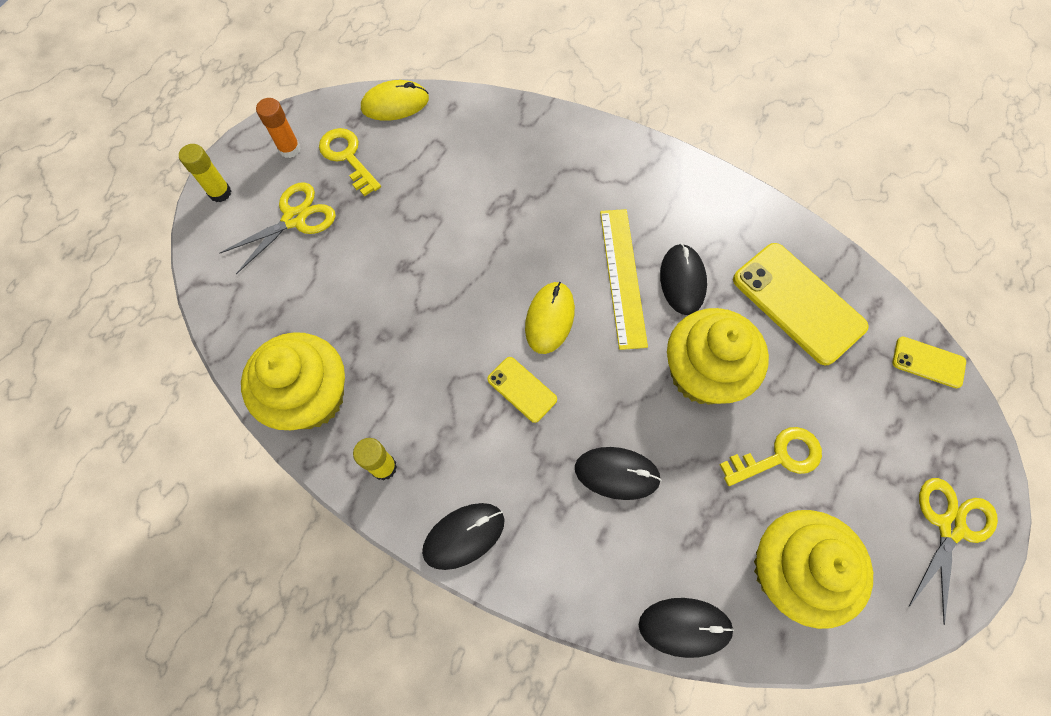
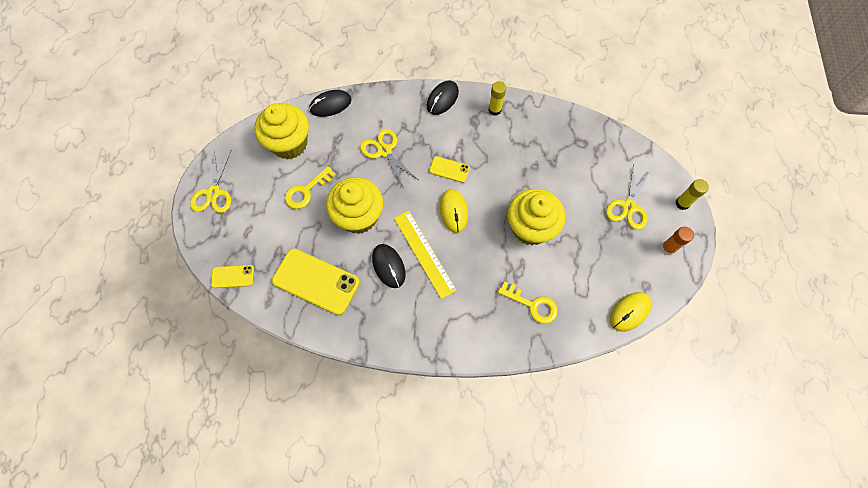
camera: 155 degrees right, 0 degrees up
yellow cupcake [241,332,345,430] -> yellow cupcake moved to [508,189,565,245]
yellow key [319,128,381,196] -> yellow key moved to [498,281,558,324]
black mouse [575,447,662,500] -> yellow scissors [360,129,417,188]

